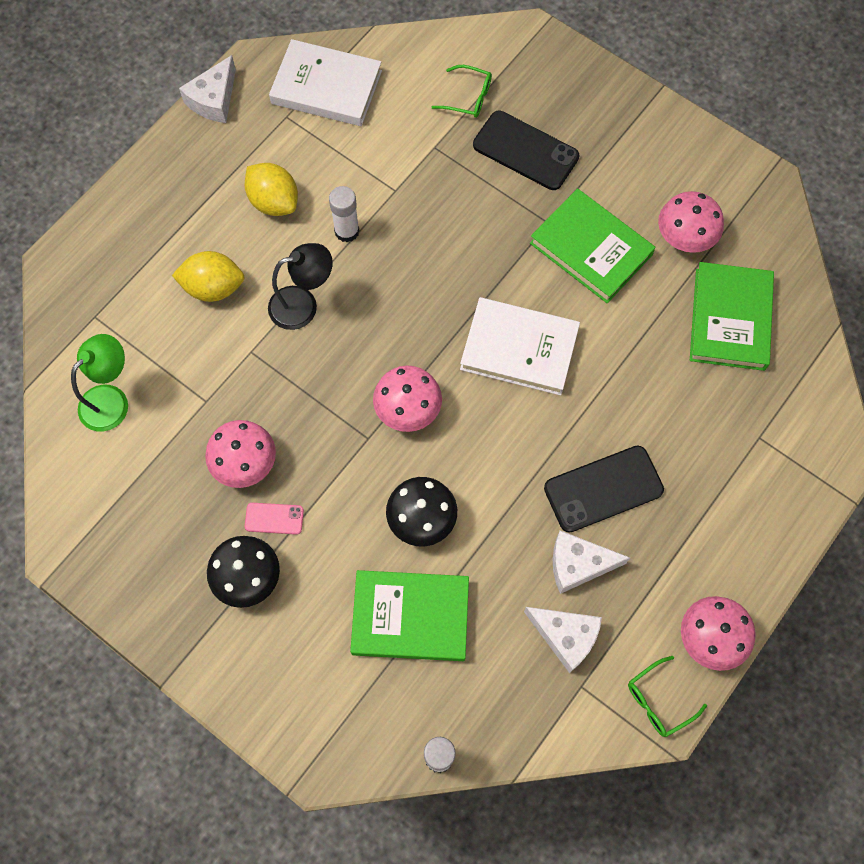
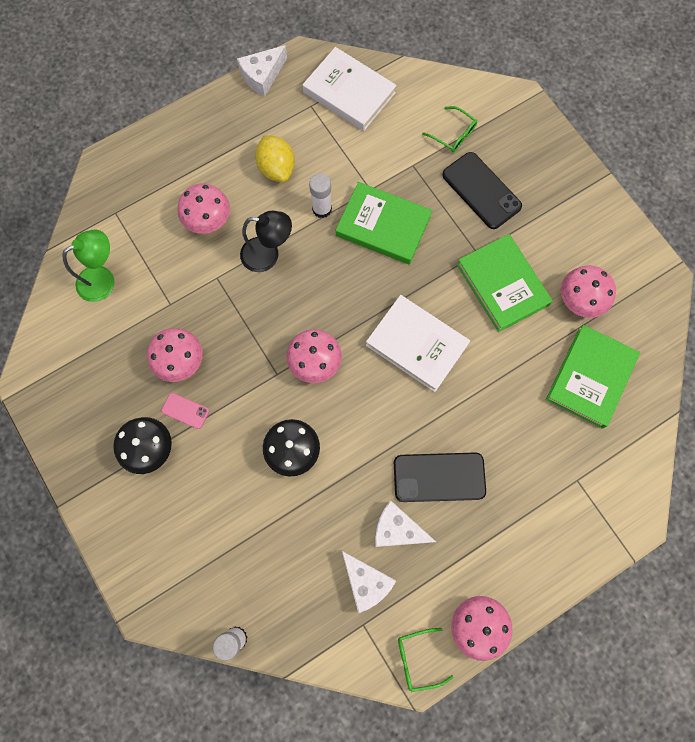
camera: 20 degrees right, 5 degrees up
yellow lemon [172,251,245,302] -> pink mushroom [178,183,230,234]
green book [350,570,469,661] -> green book moved to [336,182,432,265]

